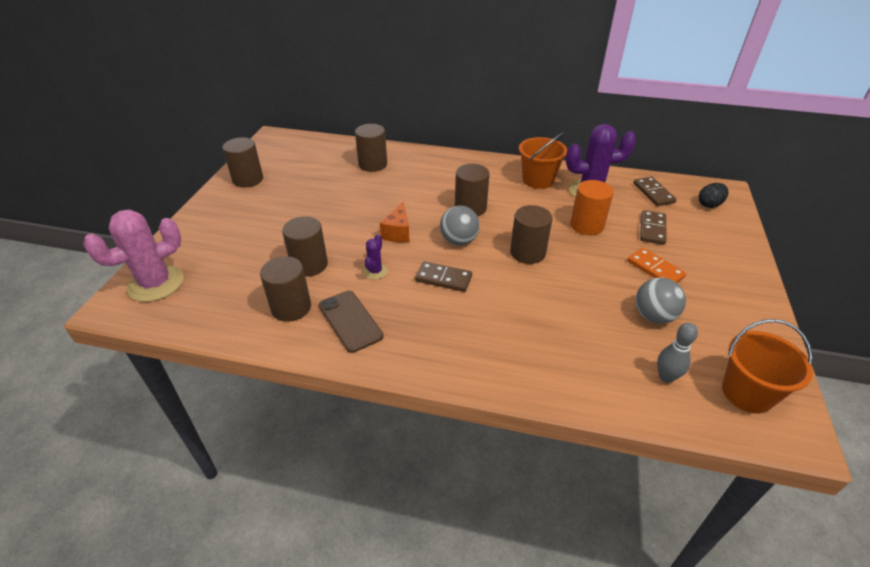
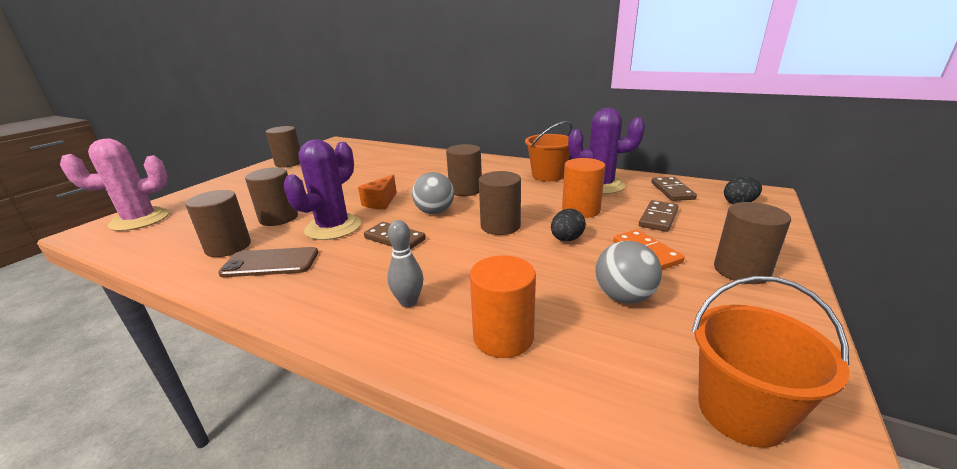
camera: 15 degrees right, 15 degrees down
brown phone [319,291,383,353] -> brown phone turned 75 degrees counterclockwise [218,247,318,277]
brown cylinder [355,124,387,172] -> brown cylinder moved to [714,202,791,284]
purple cactus [363,234,388,280] -> purple cactus [283,139,361,240], size x2.11
grey bowling pin [657,323,698,383] -> grey bowling pin moved to [387,220,423,308]
none -> orange cylinder [470,255,536,358]
none -> black egg [551,209,586,241]

